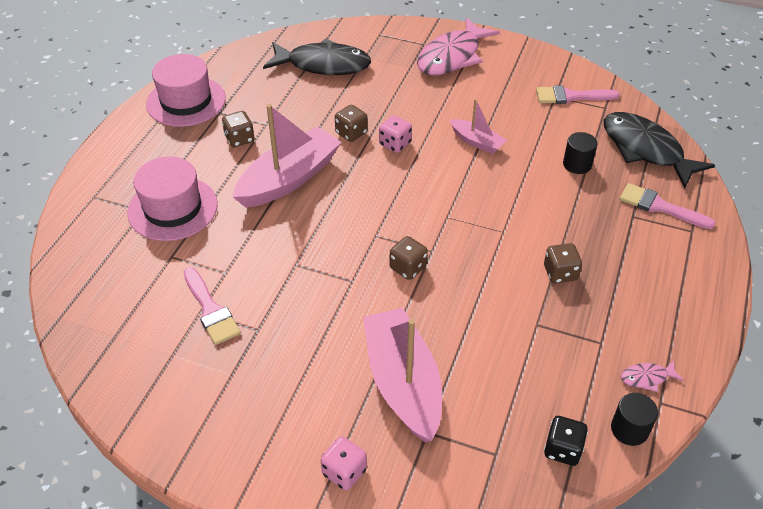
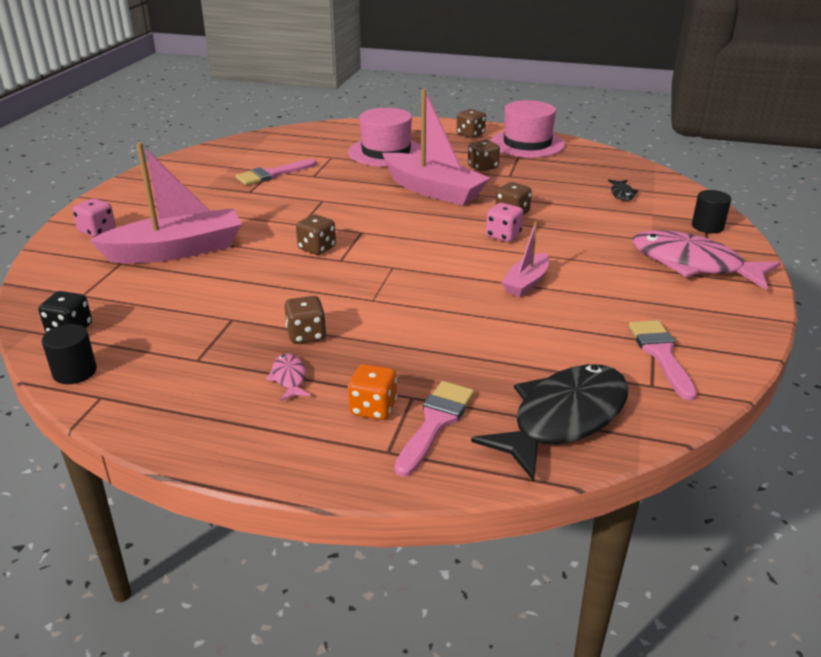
camera: 85 degrees right, 15 degrees down
black fish [263,39,371,75] -> black fish [608,180,638,201], size x0.42
black cylinder [563,132,598,174] -> black cylinder moved to [692,190,731,233]
pink fish [621,361,684,392] -> pink fish moved to [266,354,311,401]
none -> orange dice [348,364,397,420]
none -> brown dice [457,109,486,138]

